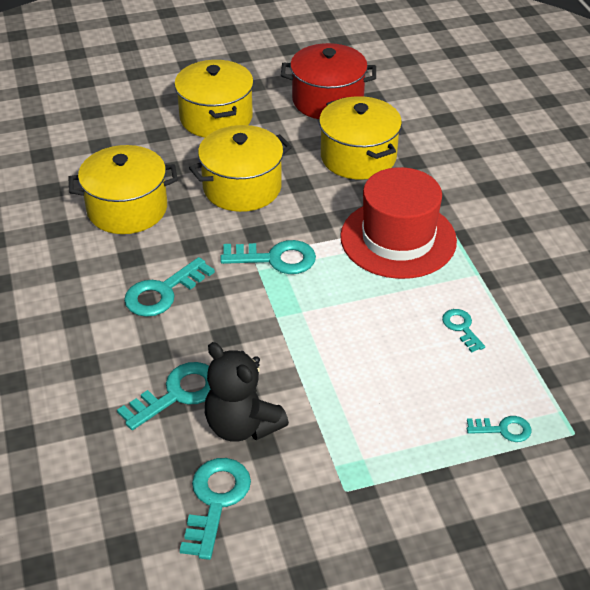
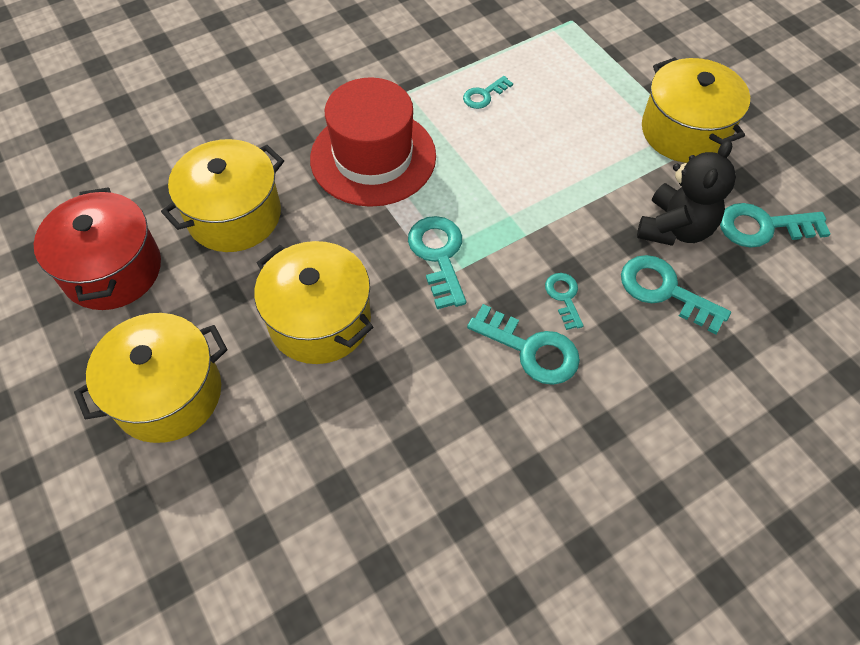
camera: 105 degrees left, 15 degrees up
yellow pot [68,145,178,234] -> yellow pot moved to [642,57,750,163]
turquoise key [467,416,531,442] -> turquoise key moved to [545,273,584,330]

